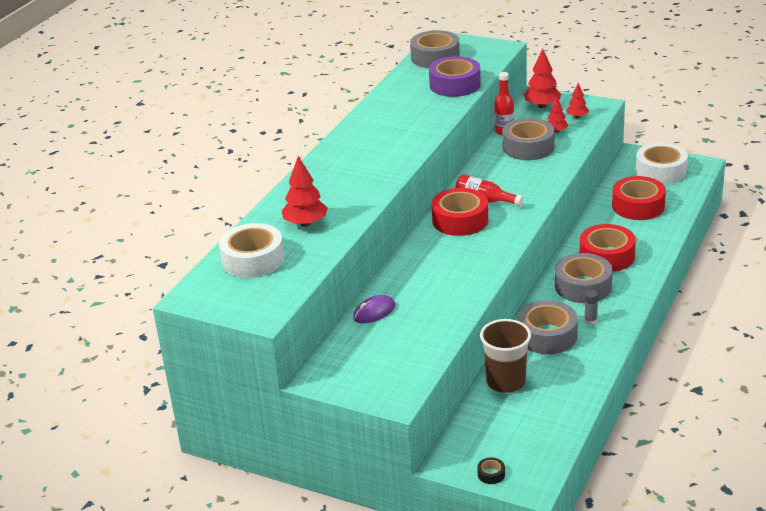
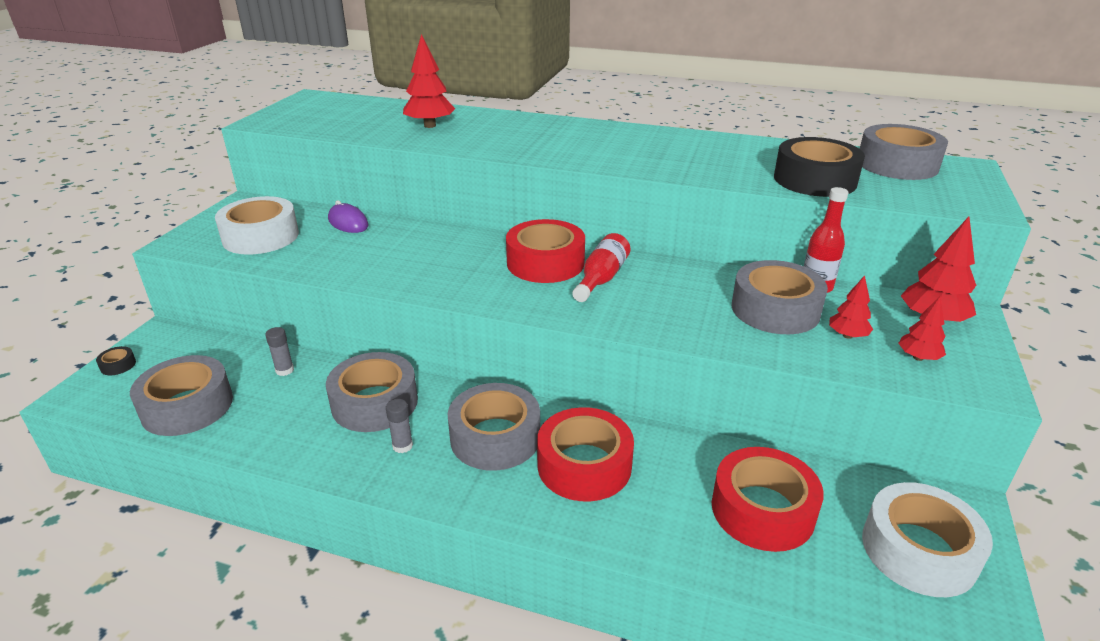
camera: 80 degrees right, 0 degrees up
white tape [219,223,284,278] -> white tape moved to [215,196,299,255]
purple tape [429,56,481,97] -> black tape [774,137,865,197]
brown cup [480,319,531,393] -> grey glue stick [265,327,294,376]
none -> grey tape [130,355,233,436]

